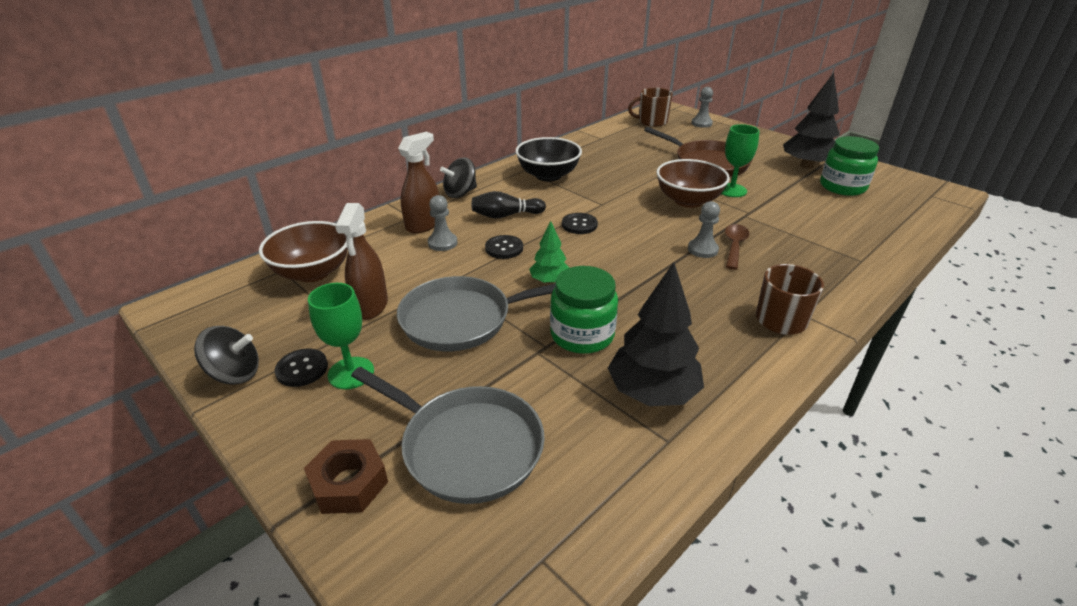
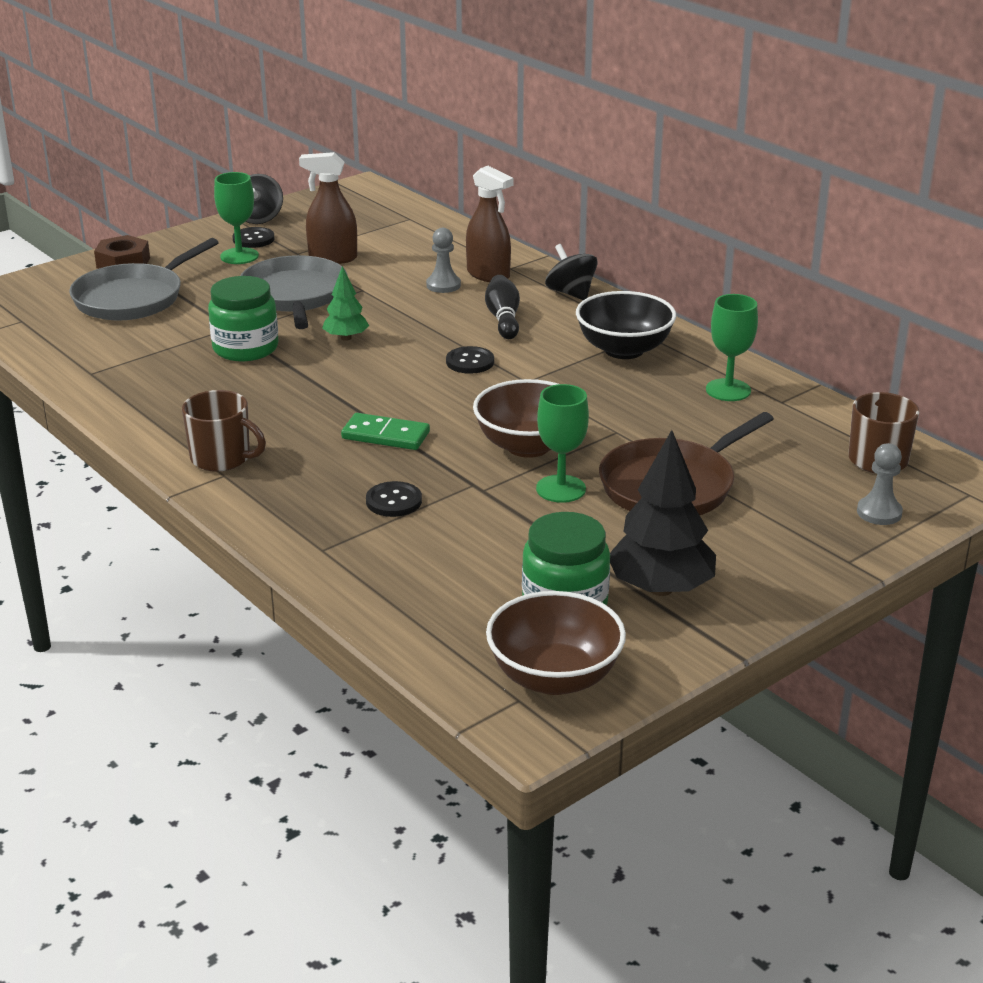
camera: 95 degrees right, 5 degrees down
brown bowl [259,221,348,282] -> brown bowl moved to [486,591,626,695]
black button [485,235,523,259] -> black button moved to [366,481,422,517]
black tree [608,262,704,406] -> none
grey pawn [688,201,720,258] -> green domino [341,413,430,450]
brown spoon [725,224,750,270] -> none
none -> green goblet [706,294,758,401]

